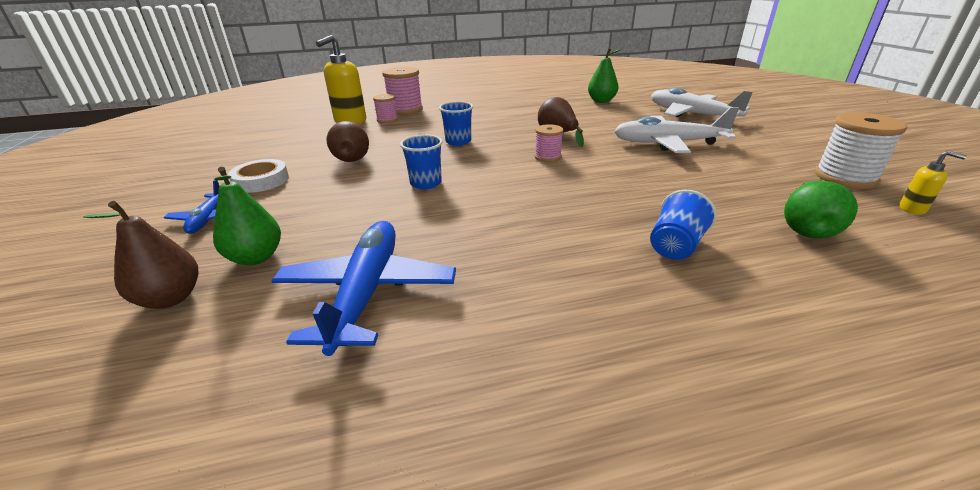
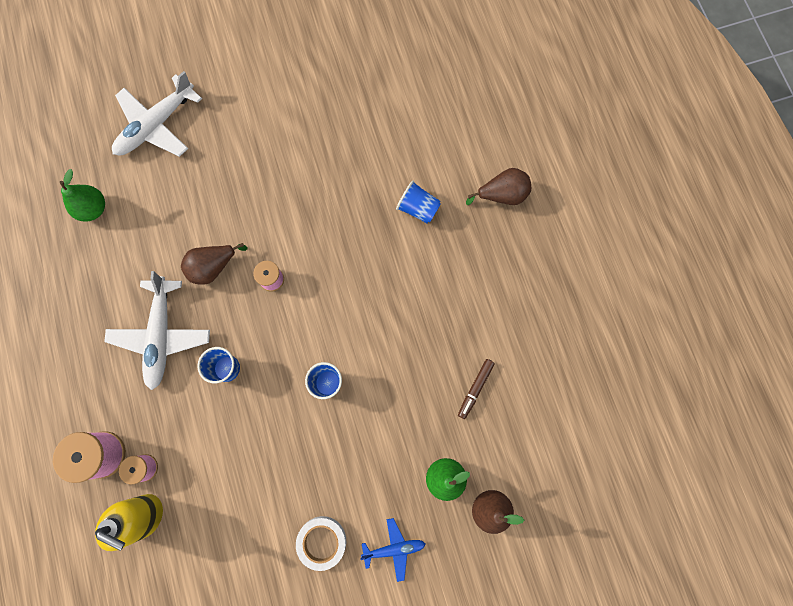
camera: 95 degrees left, 45 degrees up
blue plane [271,221,456,356] -> brown marker [458,359,495,419]
brown pear [326,121,369,162] -> brown pear moved to [466,168,531,205]
white plane [614,107,739,153] -> white plane moved to [104,271,210,390]
green pear [784,181,858,238] -> none
white spool [815,113,907,189] -> none
yellow soap dispenser [899,151,967,215] -> none

